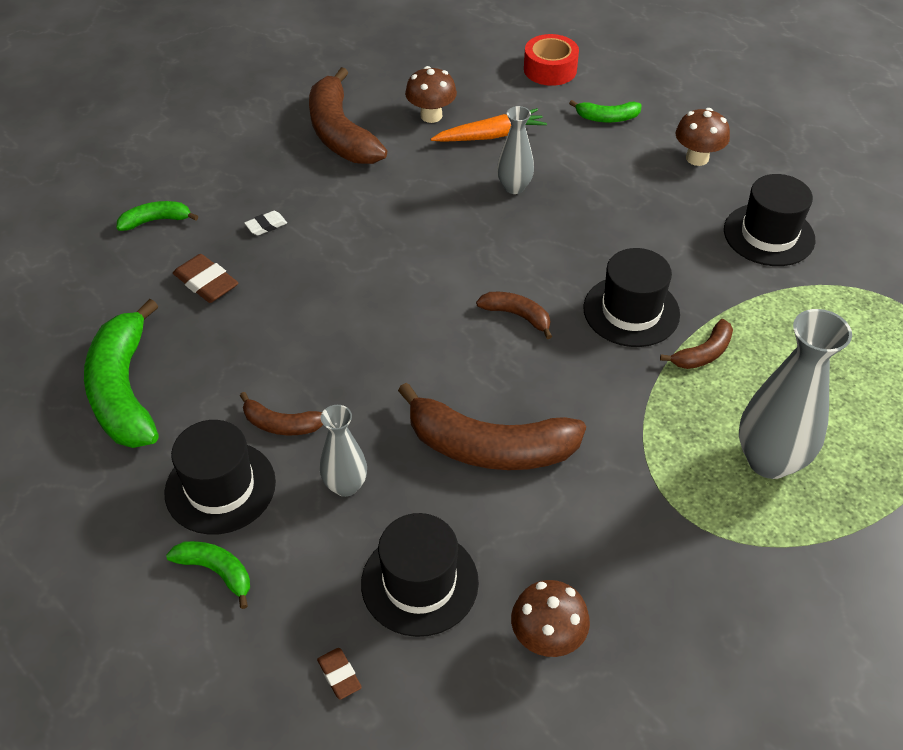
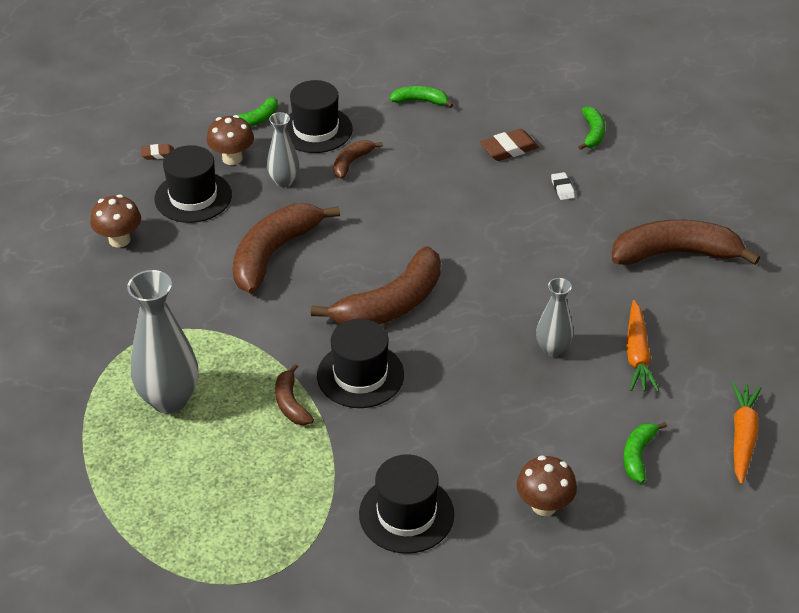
camera: 110 degrees right, 5 degrees down
green banana [84,299,159,448] -> green banana [390,86,453,108], size x0.49
brown mushroom [405,66,457,123] -> brown mushroom moved to [207,115,254,165]
brown banana [476,292,552,339] -> brown banana [311,246,441,325], size x2.03
red tape [524,34,579,86] -> orange carrot [732,382,762,485]

